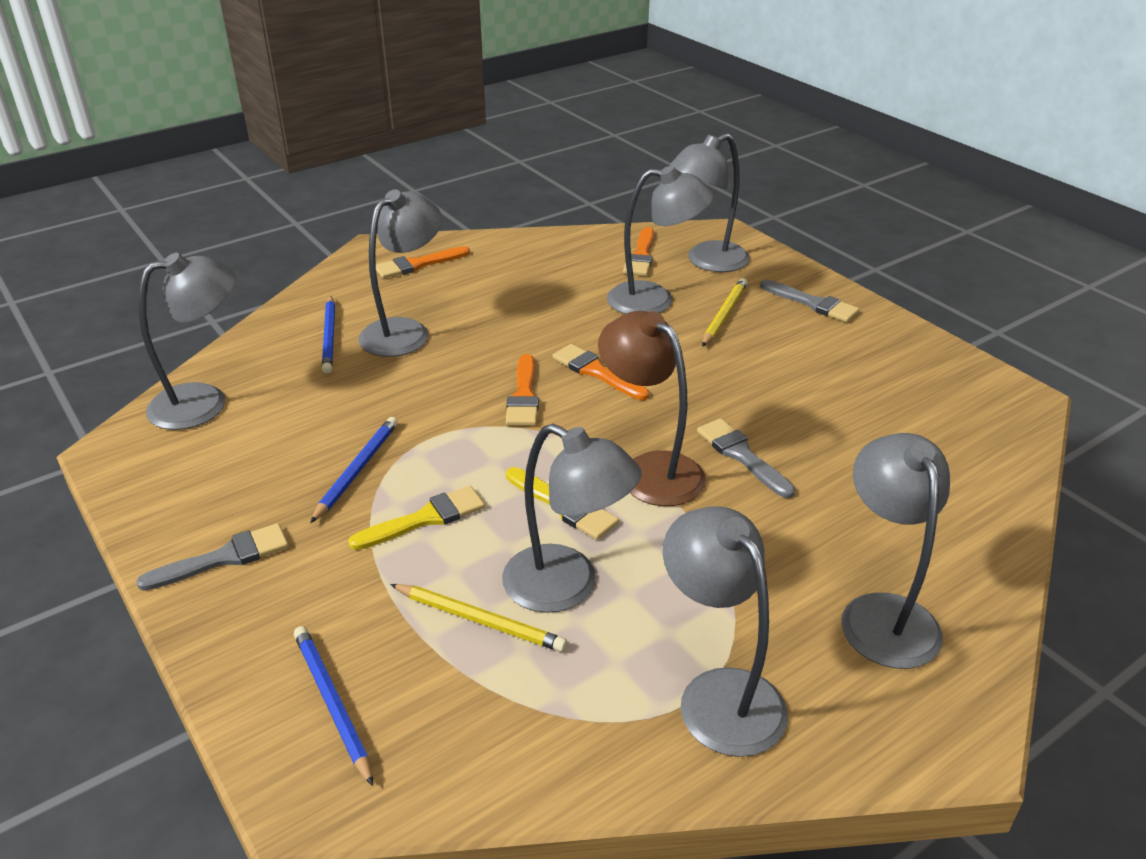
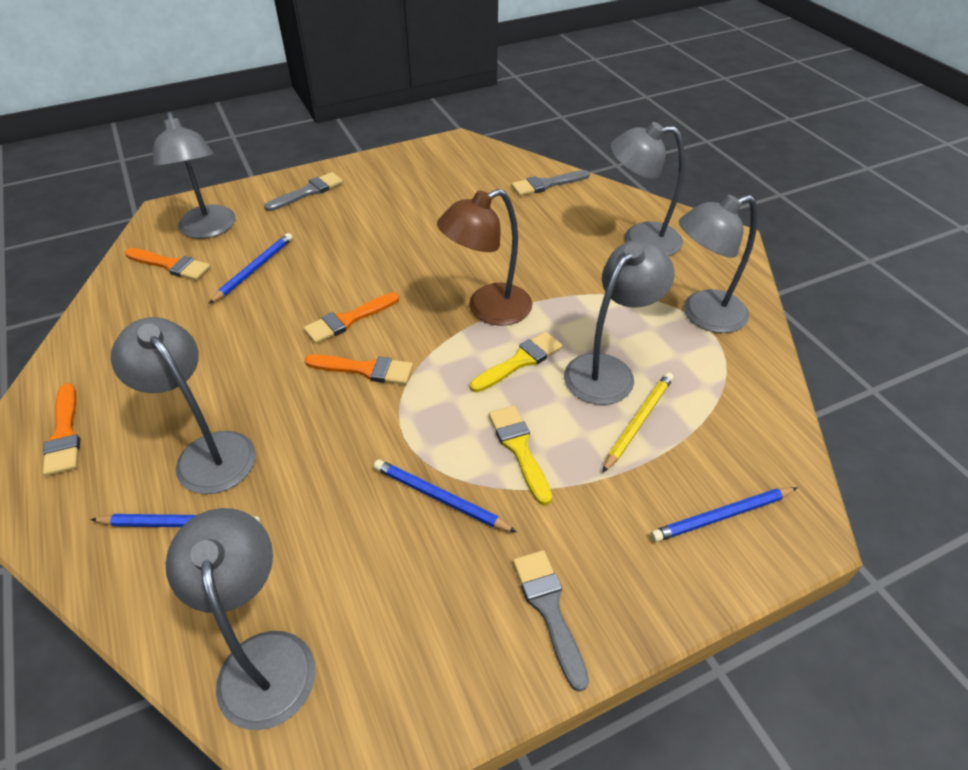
camera: 80 degrees left, 10 degrees up
grey lamp [607,166,714,314] -> blue pencil [209,233,293,304]
grey brush [697,418,795,498] -> grey brush moved to [511,170,590,196]
yellow pencil [702,278,747,347] -> none

